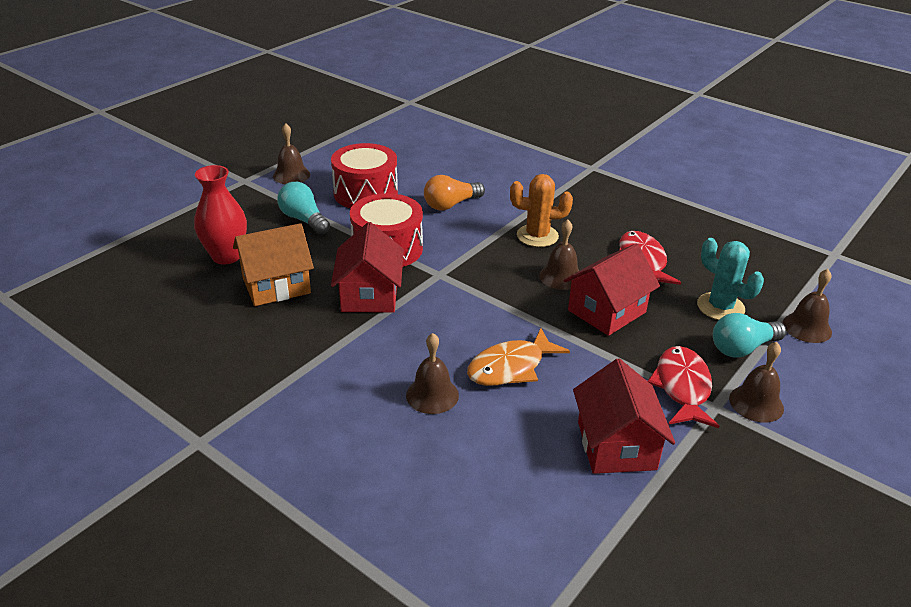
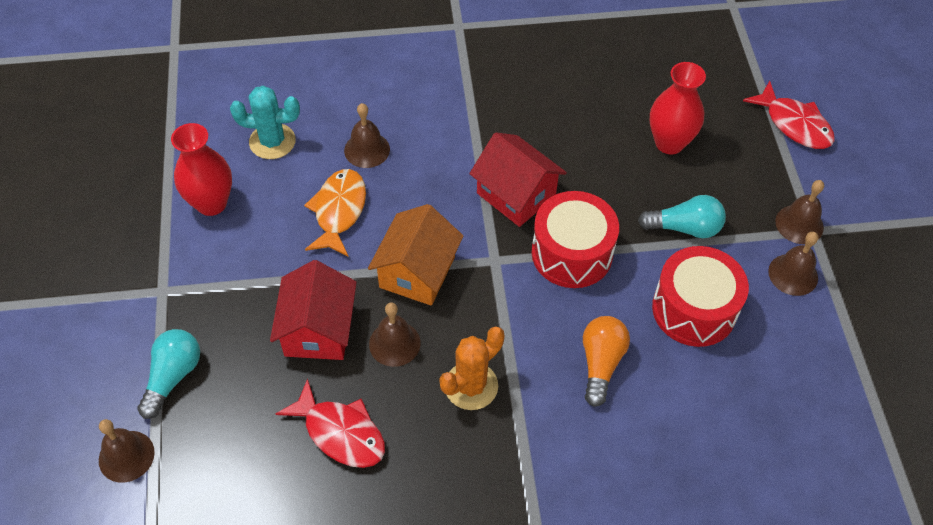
camera: 135 degrees right, 20 degrees up
orange house [233,223,314,306] -> orange house moved to [368,204,463,306]
red house [573,359,675,474] -> red vase [171,123,232,216]
red fish [648,346,719,428] -> red fish moved to [743,81,835,149]
turquoise cactus [697,238,764,320] -> turquoise cactus moved to [230,85,300,159]
brown bell [729,342,784,422] -> brown bell moved to [775,180,824,244]

